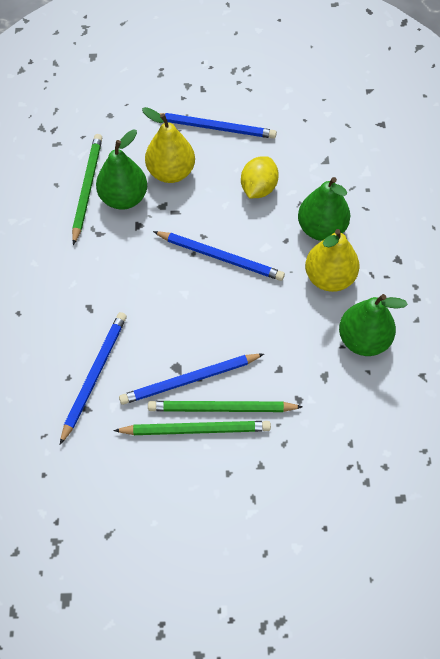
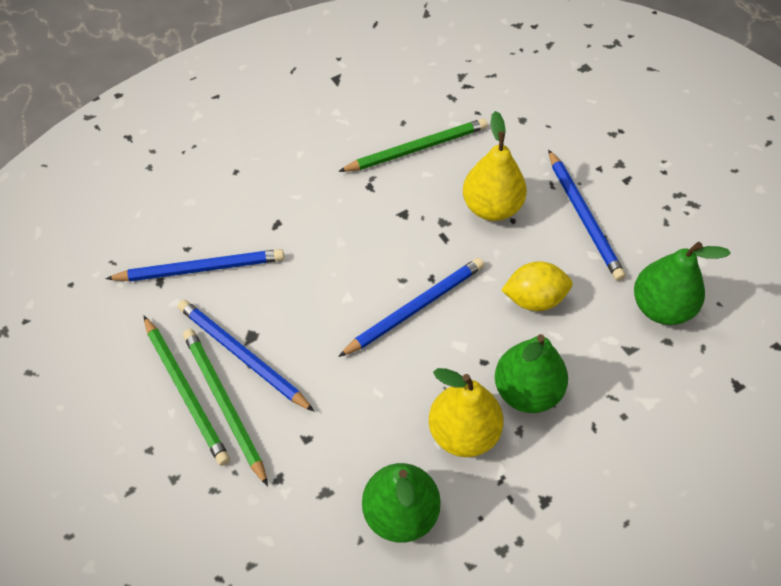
camera: 60 degrees right, 5 degrees down
green pear [96,129,147,210] -> green pear moved to [634,242,731,325]
blue pencil [153,231,285,281] -> blue pencil turned 120 degrees counterclockwise [338,258,484,357]

